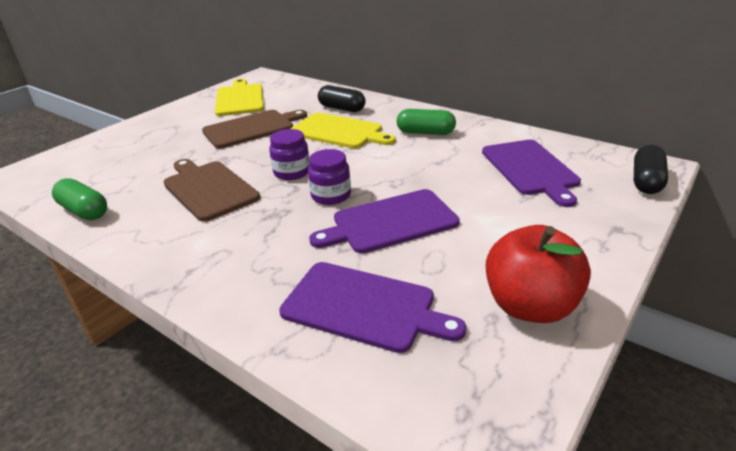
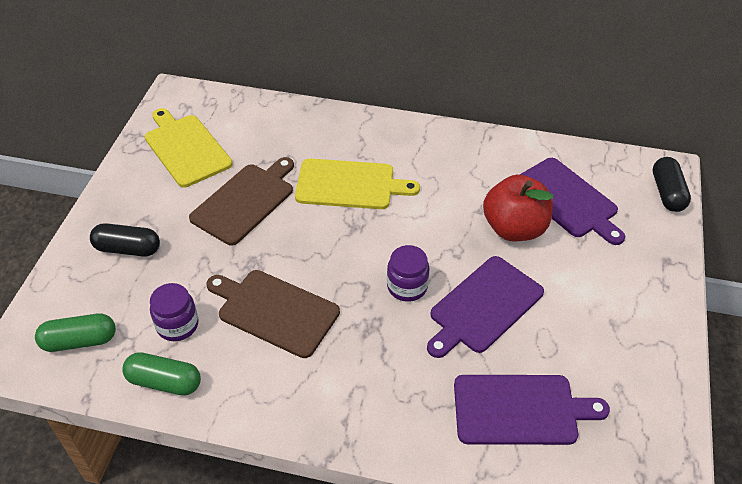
camera: 25 degrees left, 15 degrees up
purple jar [269,129,310,180] -> purple jar moved to [150,283,199,341]
black capsule [318,85,365,112] -> black capsule moved to [90,223,160,257]
green capsule [397,109,456,135] -> green capsule moved to [35,313,116,352]
red apple [486,225,591,323] -> red apple moved to [483,175,553,241]

